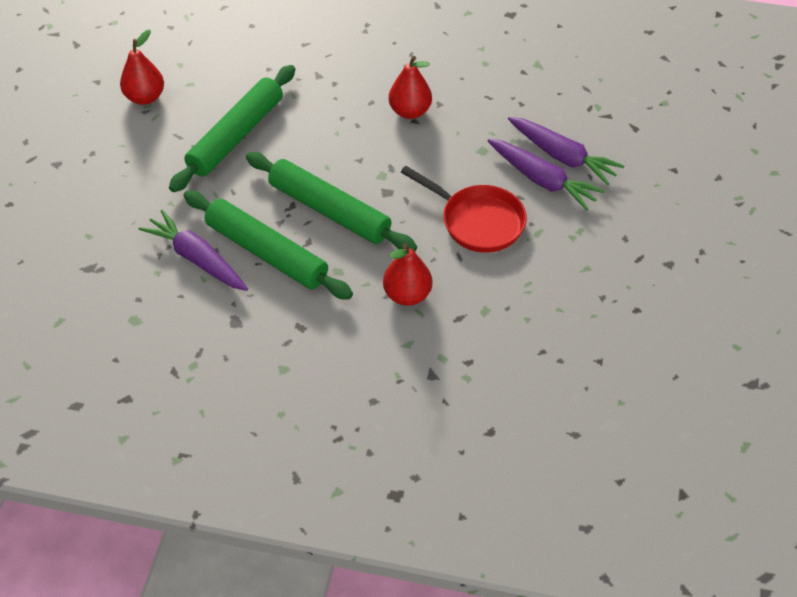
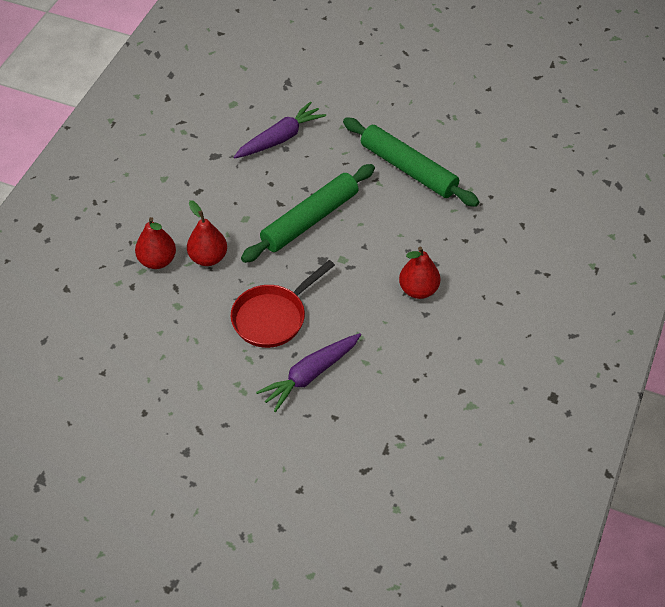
camera: 100 degrees right, 0 degrees up
red pear [120,30,164,105] -> red pear moved to [135,217,176,269]
green rolling pin [183,190,353,300] -> none
purple carrot [508,117,624,185] -> none

